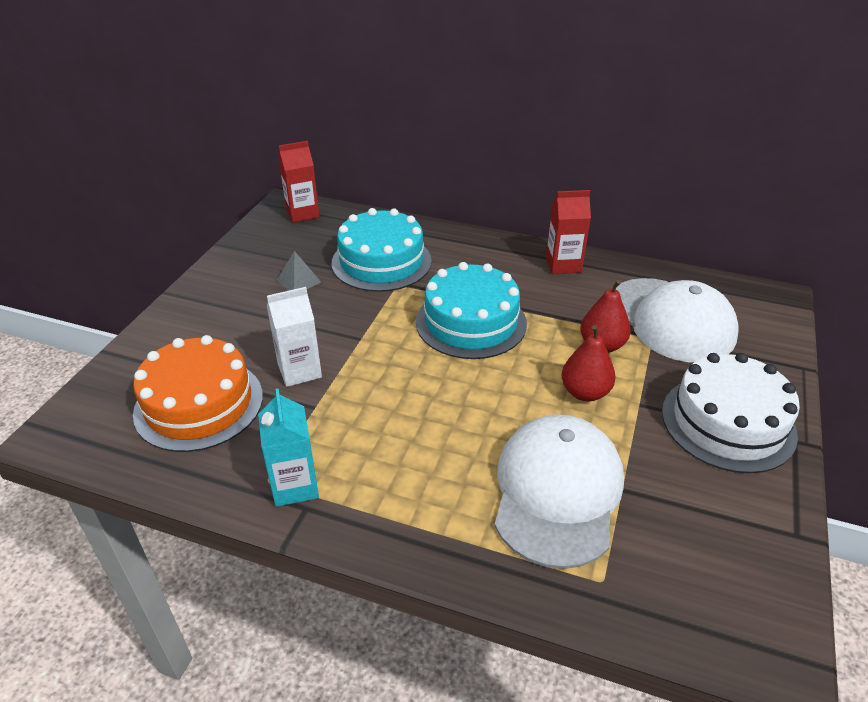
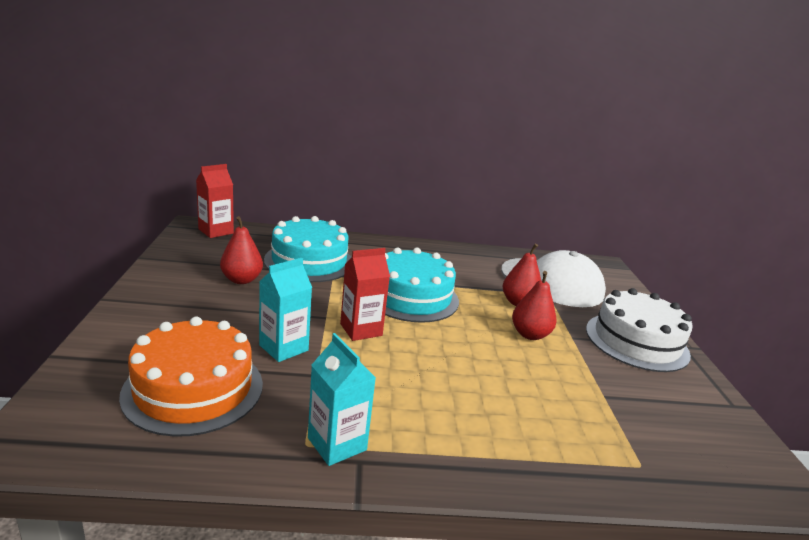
camera: 25 degrees left, 15 degrees down
white carton [267,287,322,387] -> turquoise carton [259,258,312,362]
grey pyramid [277,251,321,290] -> red pear [220,216,263,284]
white cap [494,414,624,569] -> none
red carton [546,190,591,274] -> red carton moved to [340,248,390,341]

